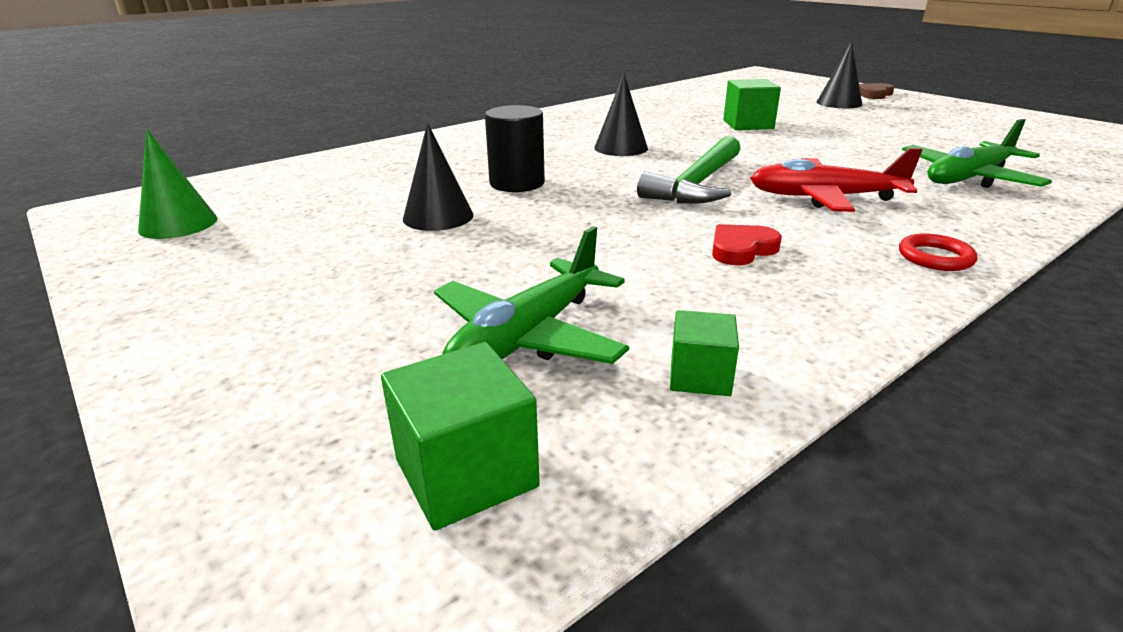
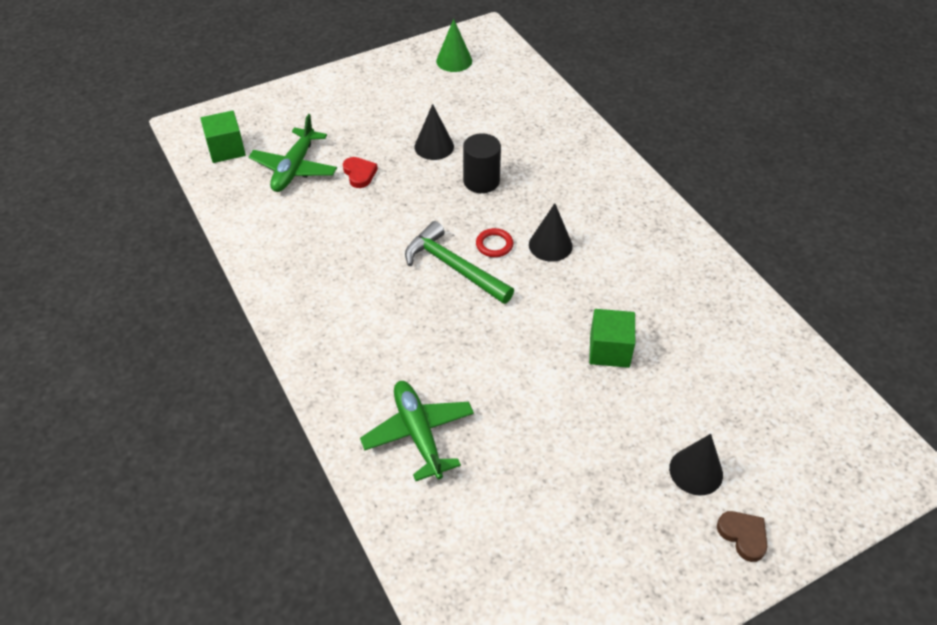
camera: 100 degrees right, 20 degrees up
green plane [434,226,629,364] -> green plane turned 120 degrees counterclockwise [249,114,337,192]
green cube [670,310,739,396] -> none
red heart [712,224,782,265] -> red heart moved to [343,157,378,188]
red plane [750,148,923,212] -> none
red ring [899,233,977,271] -> red ring moved to [476,228,513,257]

